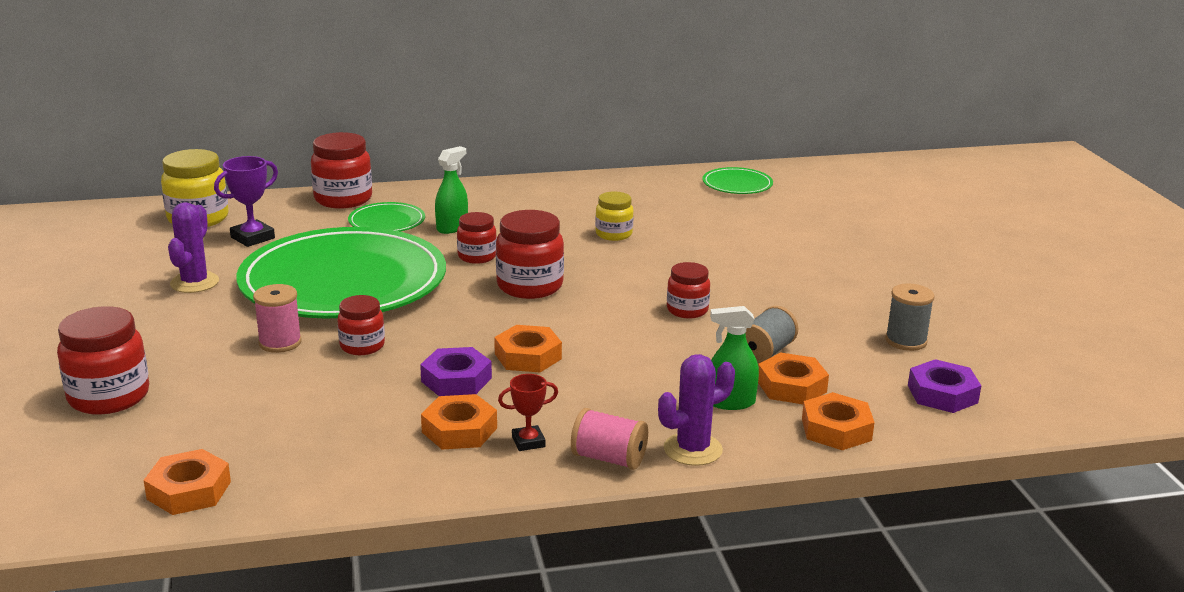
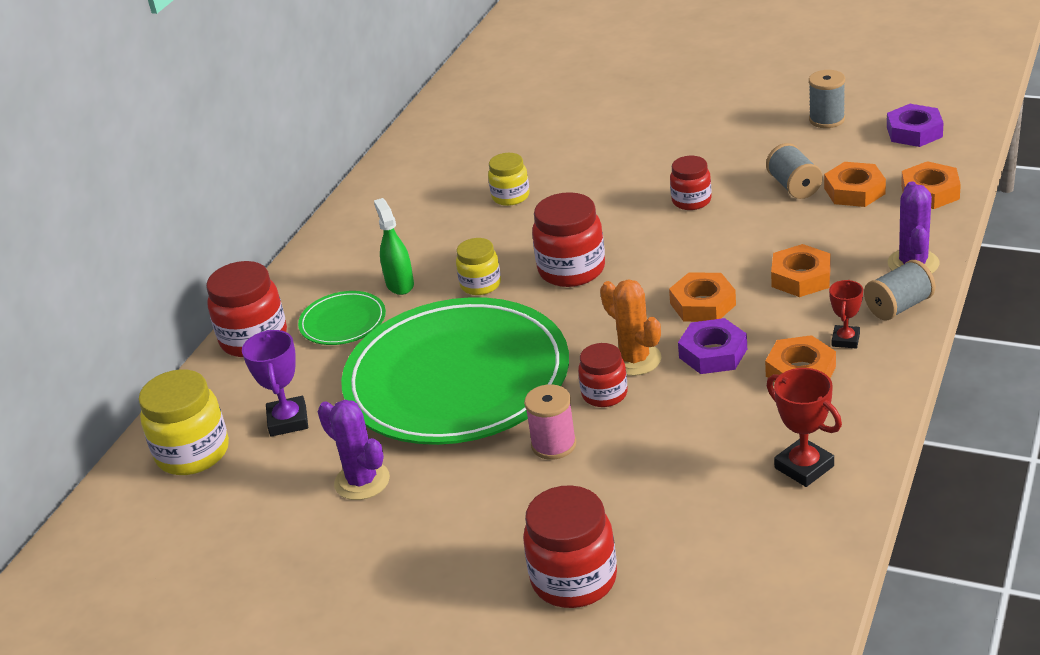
camera: 50 degrees left, 10 degrees up
orange nut [144,449,231,515] -> orange nut moved to [771,244,831,297]
red jar [457,212,497,264] -> yellow jar [456,238,501,295]
pink spool [571,408,648,470] -> grey spool [864,260,935,320]
green plate [702,167,773,194] -> none
green spray bottle [710,306,759,410] -> none
none -> orange cactus [600,279,661,376]
none -> red trophy [767,368,842,487]

